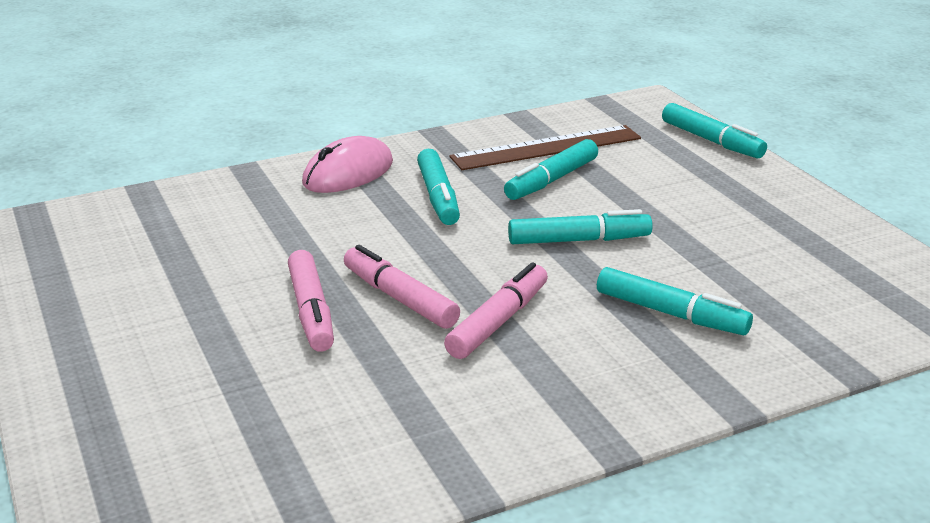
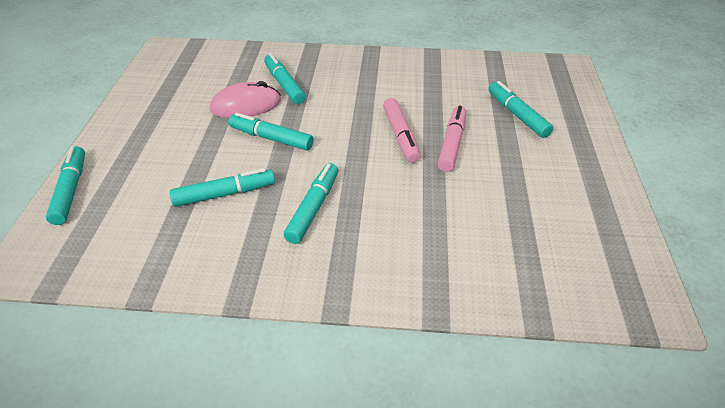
camera: 150 degrees left, 15 degrees up
pink mouse [302,136,393,193] -> pink mouse moved to [210,81,281,118]
pink marker [444,262,548,359] -> none
brown ruler [449,125,641,170] -> none
none -> turquoise marker [488,81,553,138]

